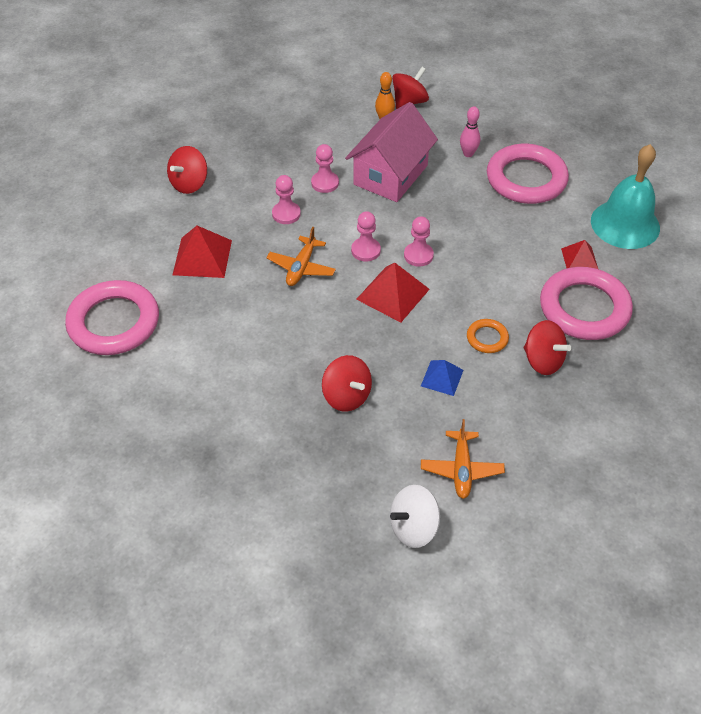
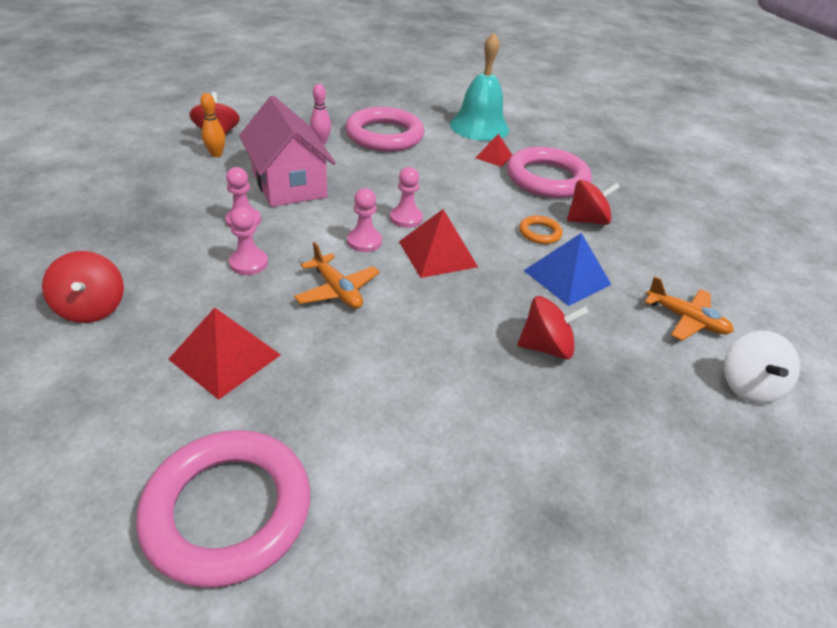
camera: 60 degrees left, 10 degrees down
blue pyramid [421,360,463,396] -> blue pyramid [523,233,612,306], size x1.66

